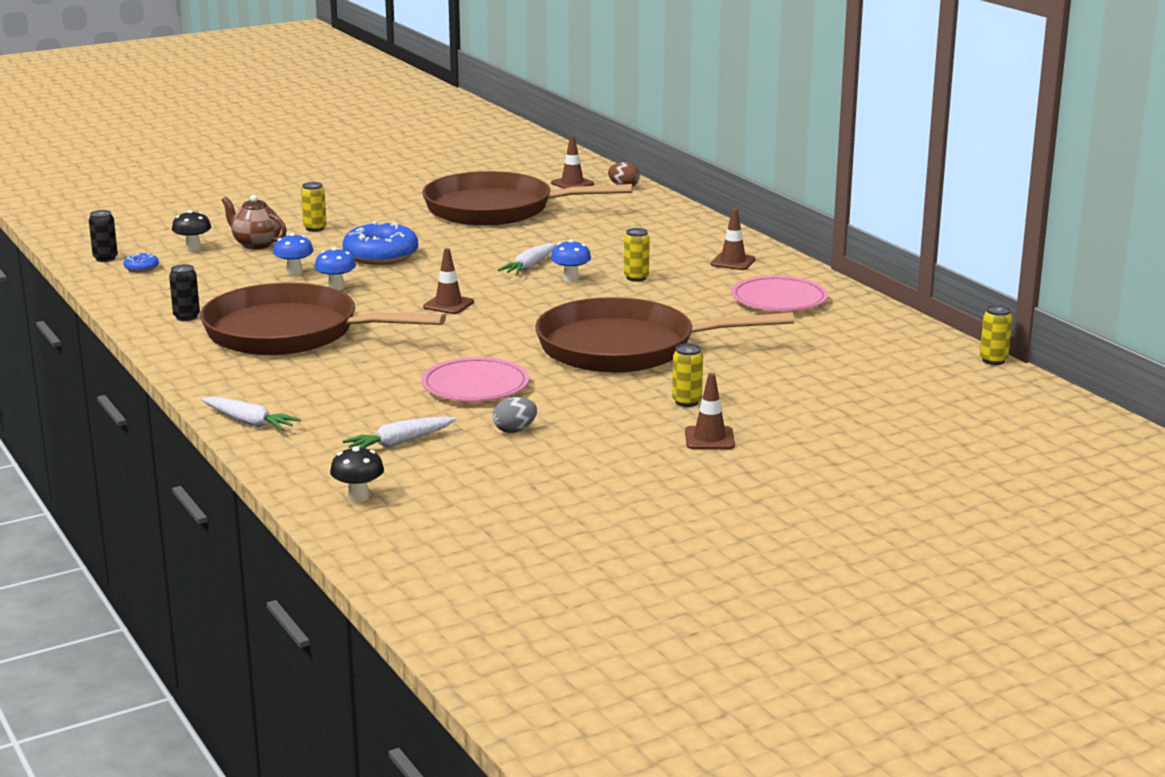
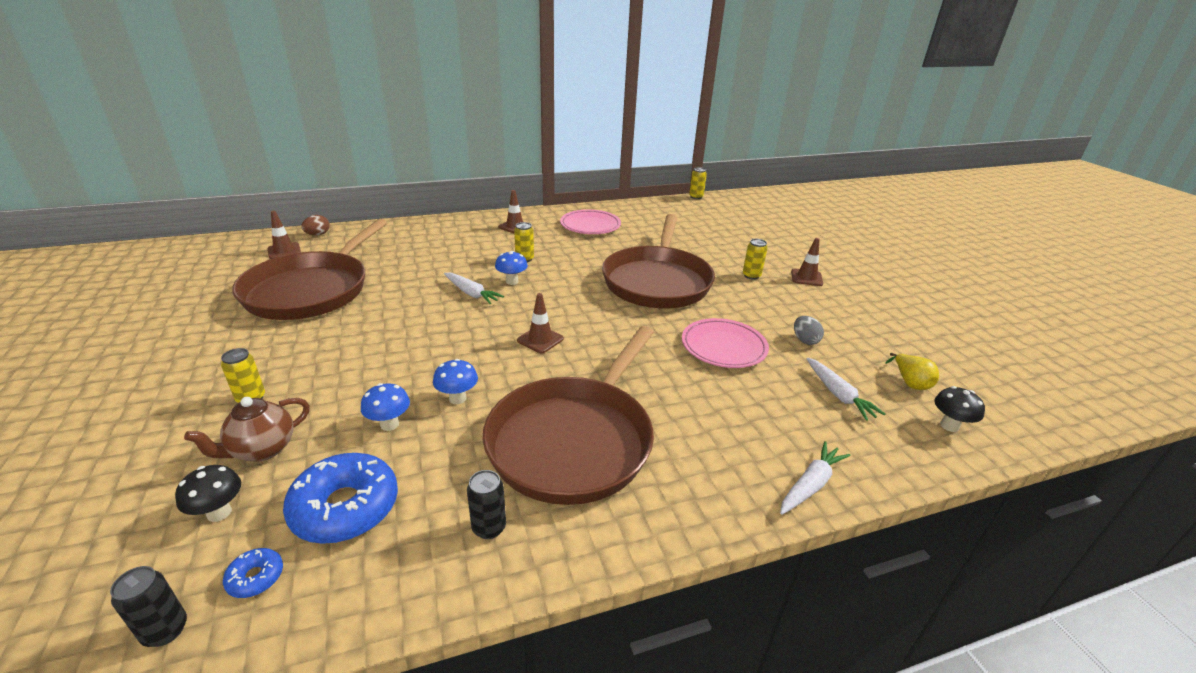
camera: 80 degrees left, 10 degrees up
blue donut [342,221,418,265] -> blue donut moved to [283,453,398,544]
none -> yellow pear [885,353,939,390]

